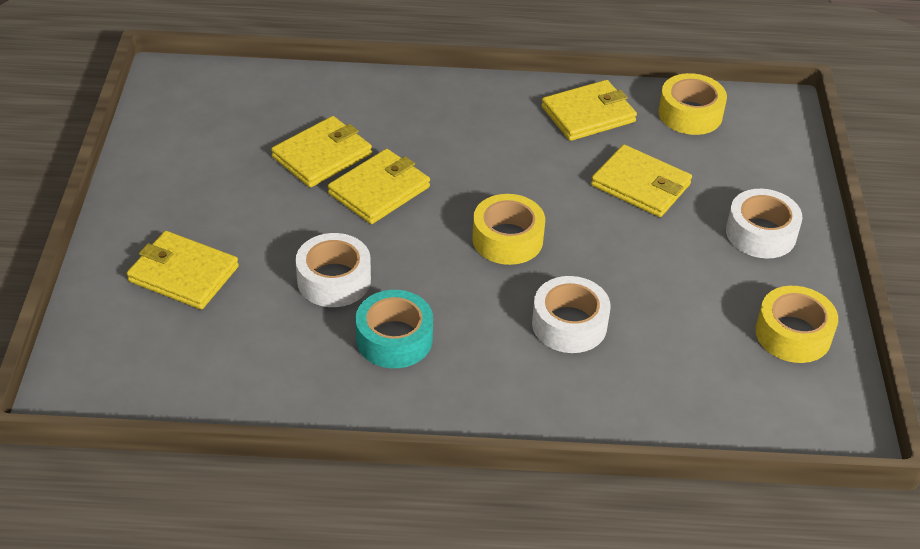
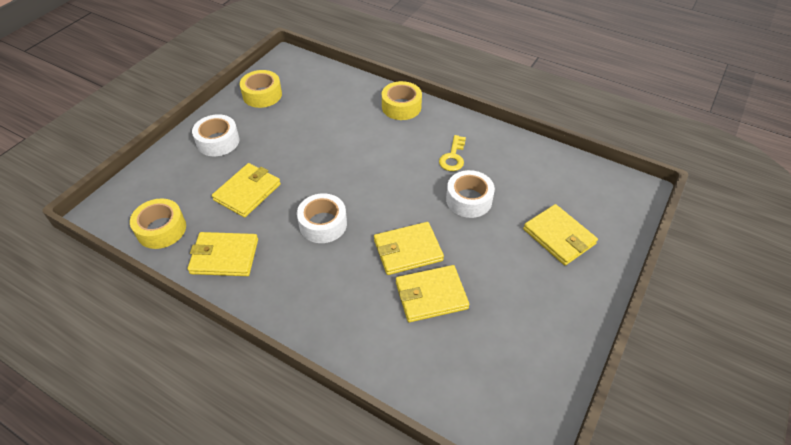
camera: 150 degrees left, 5 degrees up
turquoise tape [356,290,433,368] -> yellow key [439,135,466,171]
yellow tape [472,194,545,265] -> yellow tape moved to [382,81,422,120]
white tape [532,276,611,353] -> white tape moved to [297,193,347,243]
yellow wallet [591,144,692,217] -> yellow wallet turned 60 degrees clockwise [212,163,281,218]

